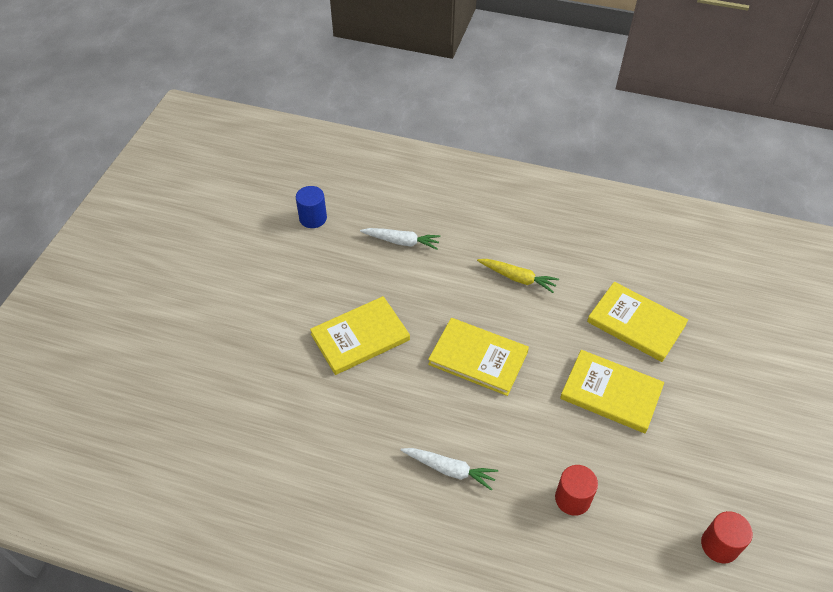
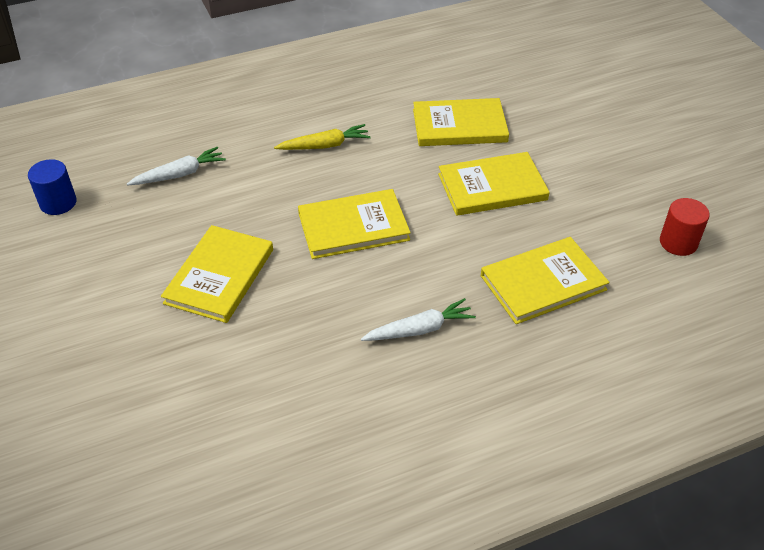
camera: 40 degrees left, 5 degrees down
red cylinder [555,465,598,516] -> yellow book [481,237,609,324]

